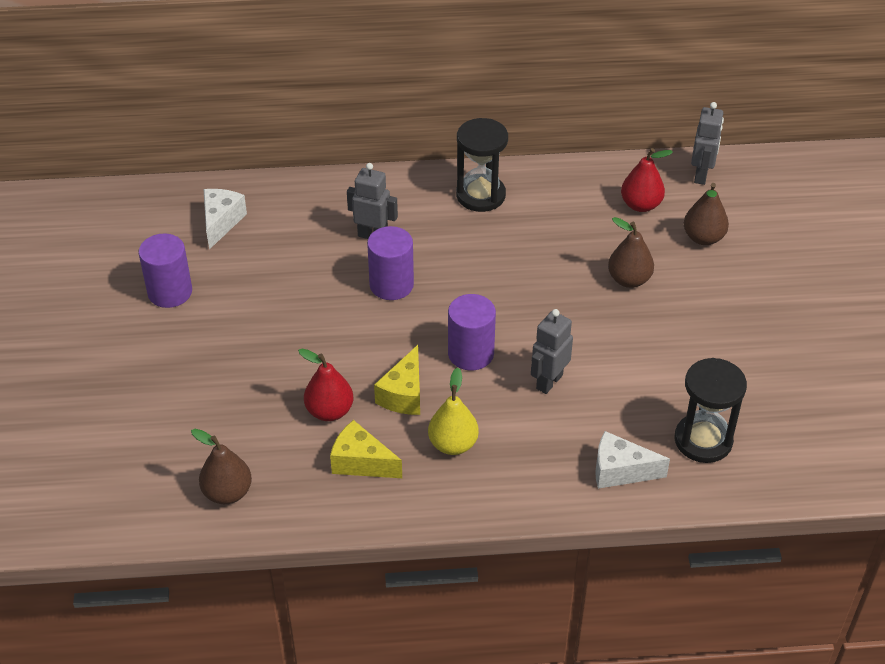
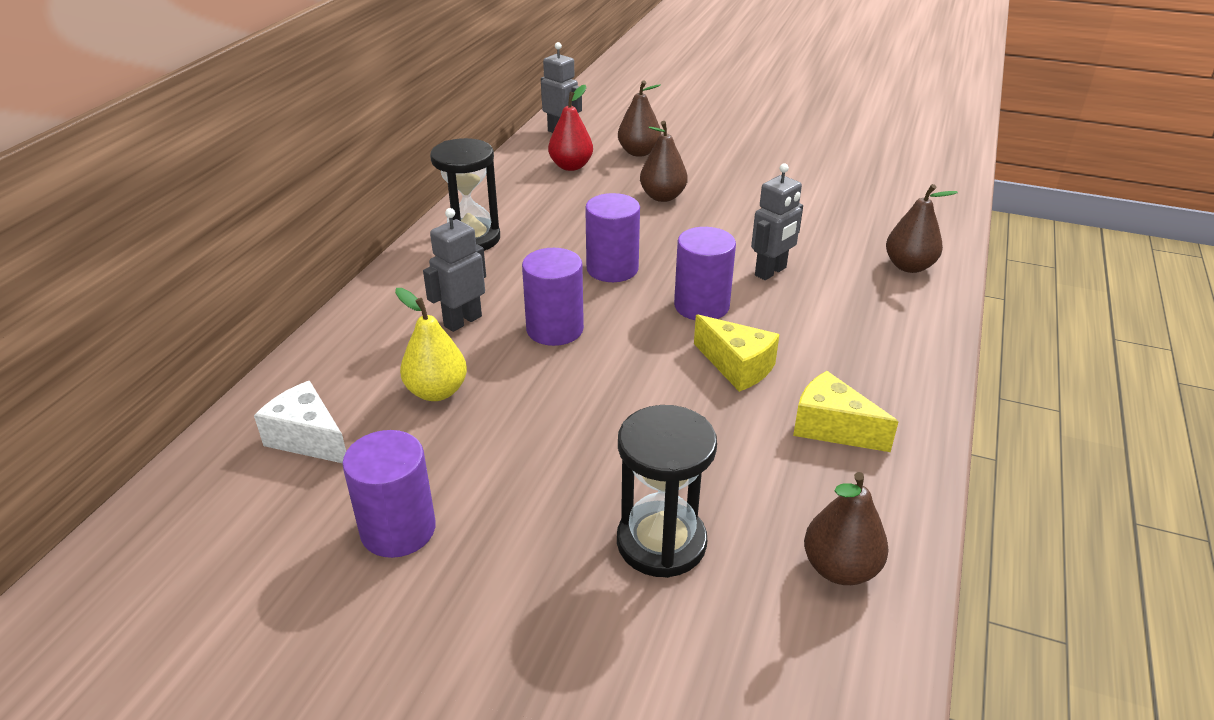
camera: 65 degrees left, 10 degrees down
red pear [298,349,353,421] -> none
yellow cheese [330,420,402,478] -> yellow cheese turned 75 degrees clockwise [793,371,899,452]
yellow pear [428,368,479,455] -> yellow pear moved to [395,288,467,401]
grey robot [531,309,573,394] -> grey robot turned 105 degrees counterclockwise [751,163,803,280]
white cheese [595,431,670,489] -> brown pear [886,184,958,273]
black hourglass [675,358,747,463] -> black hourglass moved to [617,405,717,578]
none -> purple cylinder [585,193,640,282]

